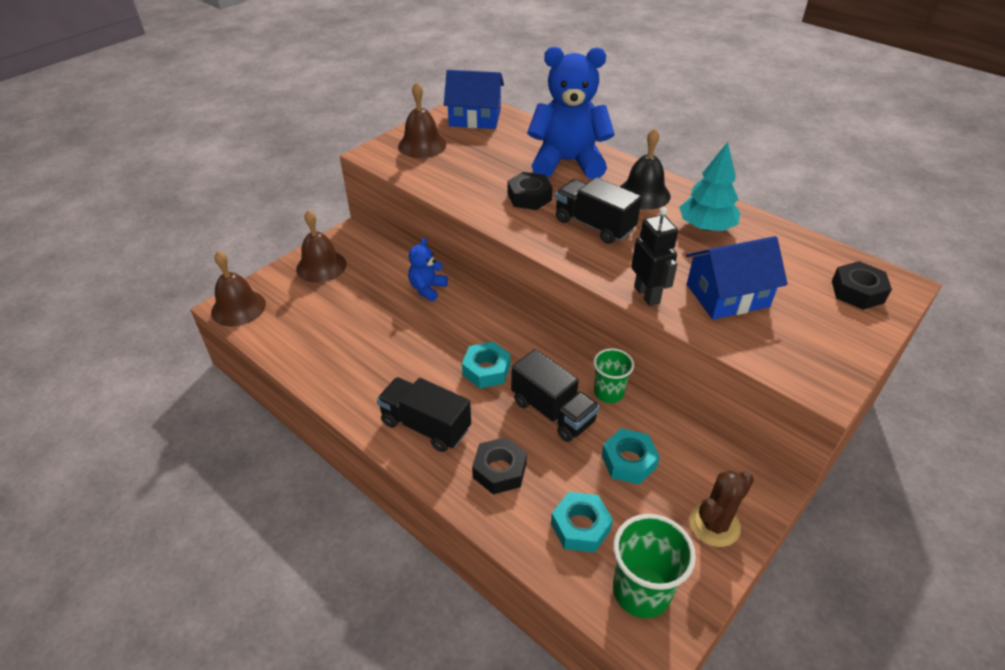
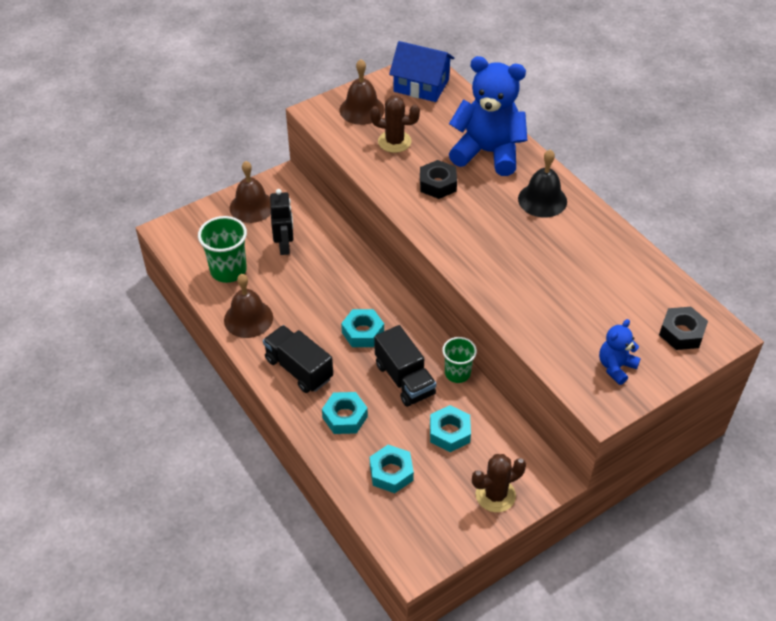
camera: 15 degrees right, 5 degrees up
brown bell [211,251,266,326] -> brown bell moved to [224,274,273,338]
blue teddy bear [408,238,448,301] -> blue teddy bear moved to [599,319,641,385]
black nut [472,437,527,494] -> turquoise nut [322,392,368,434]
black truck [555,177,642,244] -> none
green cup [613,514,696,618] -> green cup moved to [198,216,247,283]
black robot [631,207,678,306] -> black robot moved to [270,189,293,255]
turquoise tree [679,142,740,231] -> none
blue house [686,236,788,319] -> none
none -> brown cactus [370,95,420,153]

